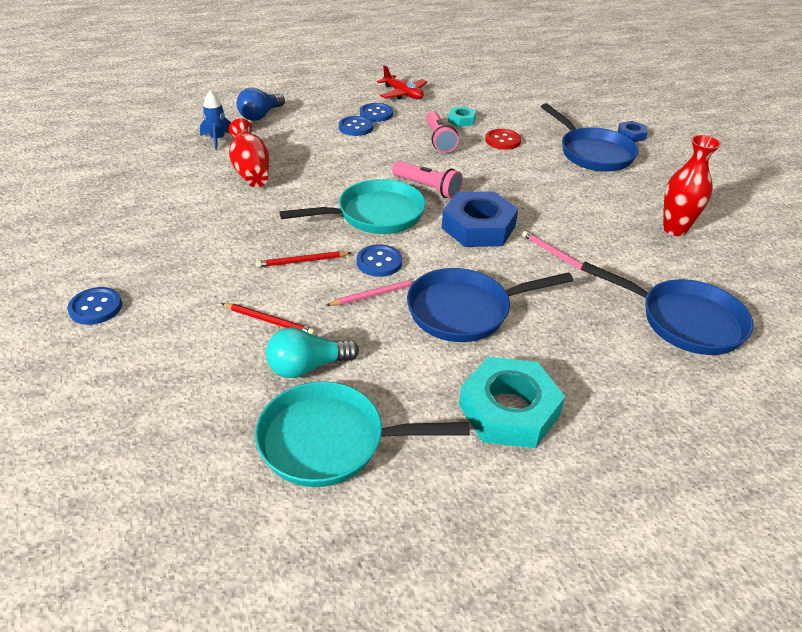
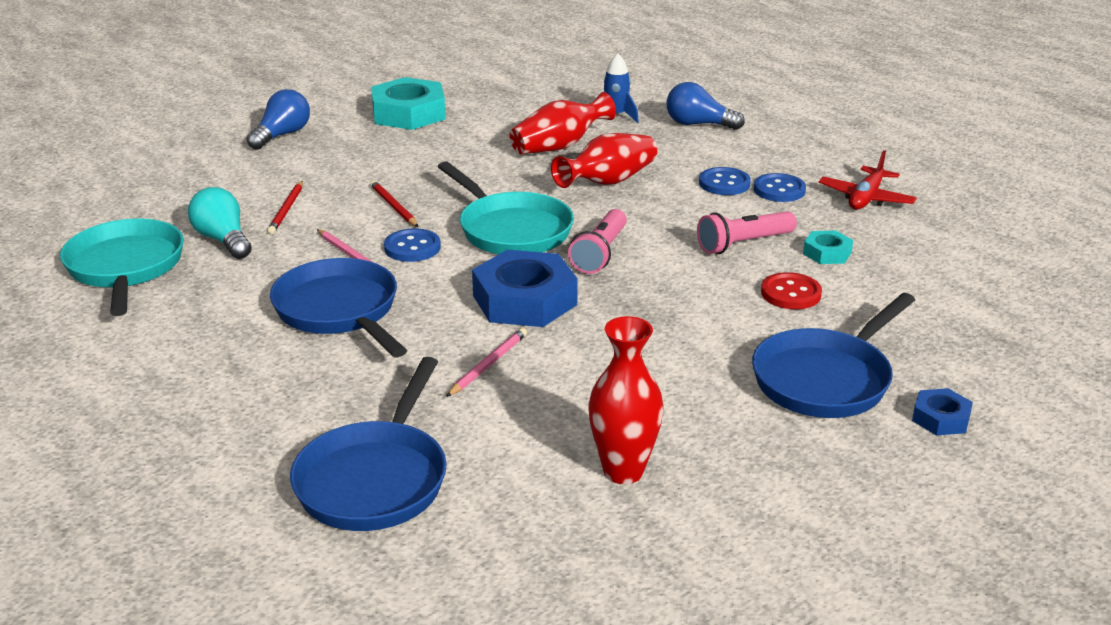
camera: 75 degrees right, 10 degrees down
blue button [67,287,122,325] -> blue light bulb [246,89,310,150]
turquoise nut [459,357,565,448] -> turquoise nut moved to [371,77,446,130]
none -> red vase [551,133,657,188]

